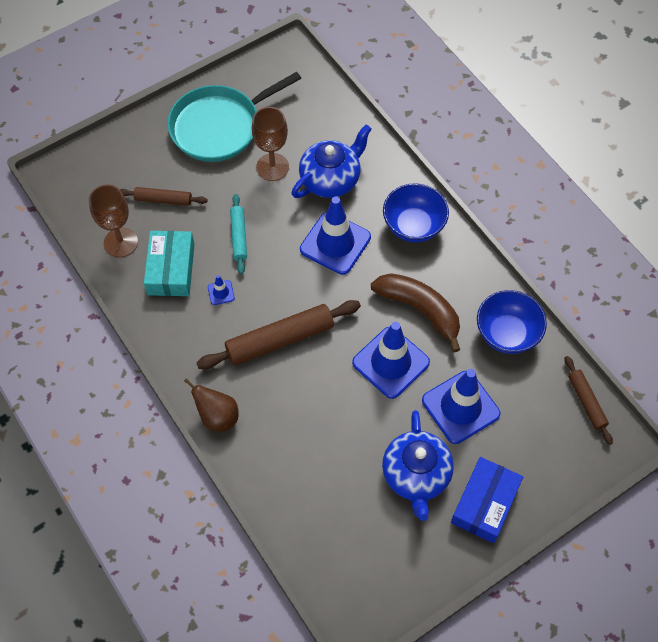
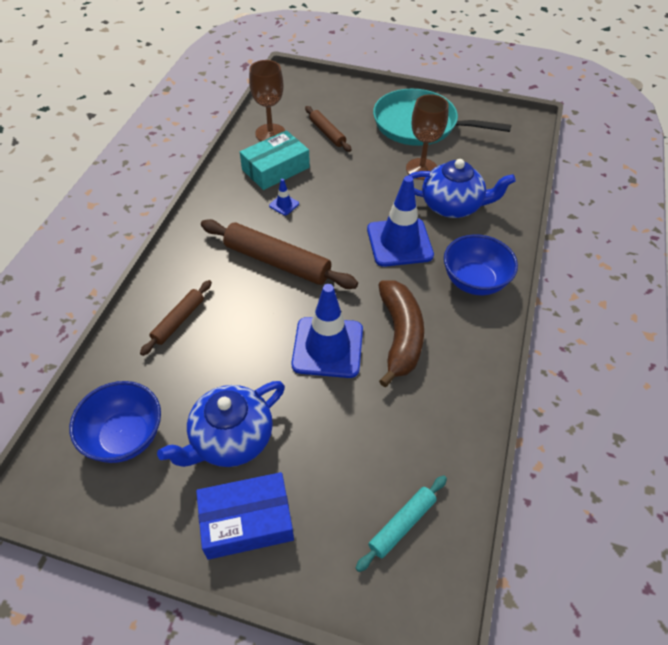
camera: 50 degrees right, 10 degrees down
brown pear [184,378,239,432] -> none
turquoise rolling pin [230,194,247,274] -> turquoise rolling pin moved to [356,476,447,572]
blue traffic cone [422,369,501,444] -> none
blue bowl [477,290,547,354] -> blue bowl moved to [69,381,161,463]
brown rolling pin [565,356,613,445] -> brown rolling pin moved to [140,280,212,356]

